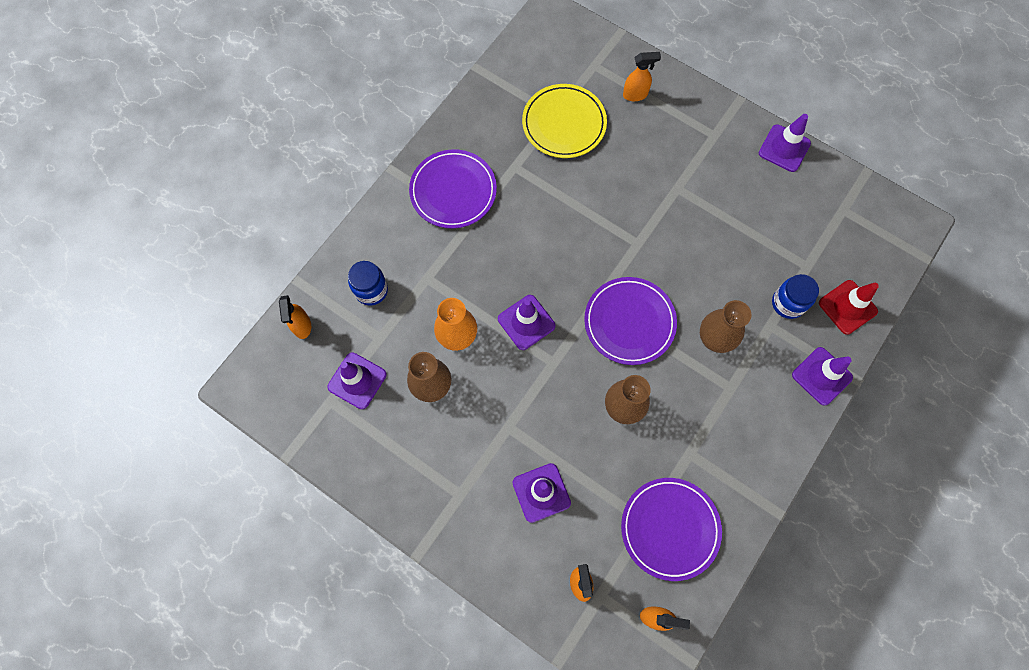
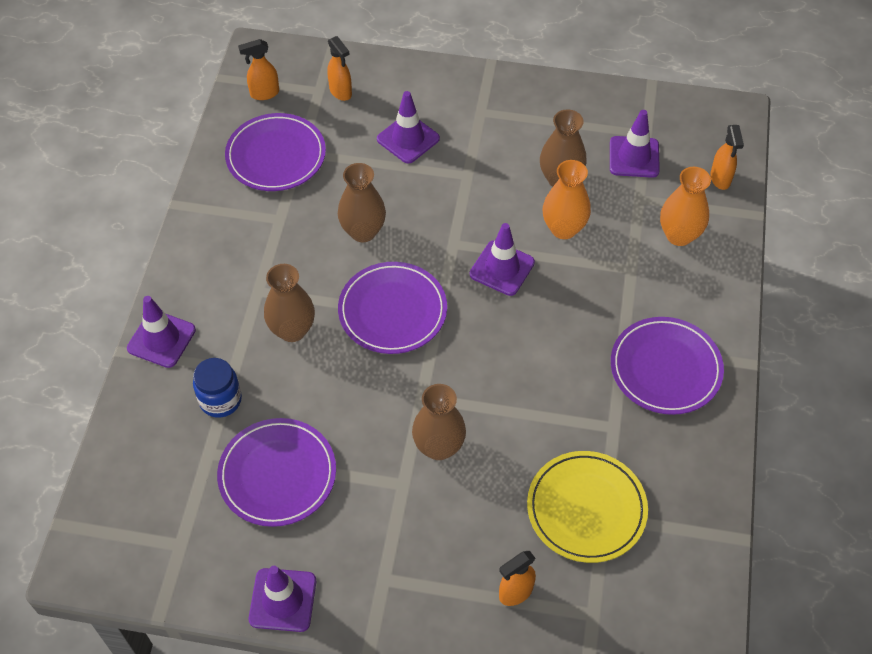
camera: 155 degrees right, 15 degrees down
orange spray bottle [279,295,311,339] -> orange spray bottle turned 150 degrees counterclockwise [710,125,744,190]
blue jar [348,261,388,305] -> orange vase [660,167,711,246]
red traffic cone [819,280,879,335] -> none
none -> purple plate [217,418,336,527]
none -> brown vase [412,384,466,460]

